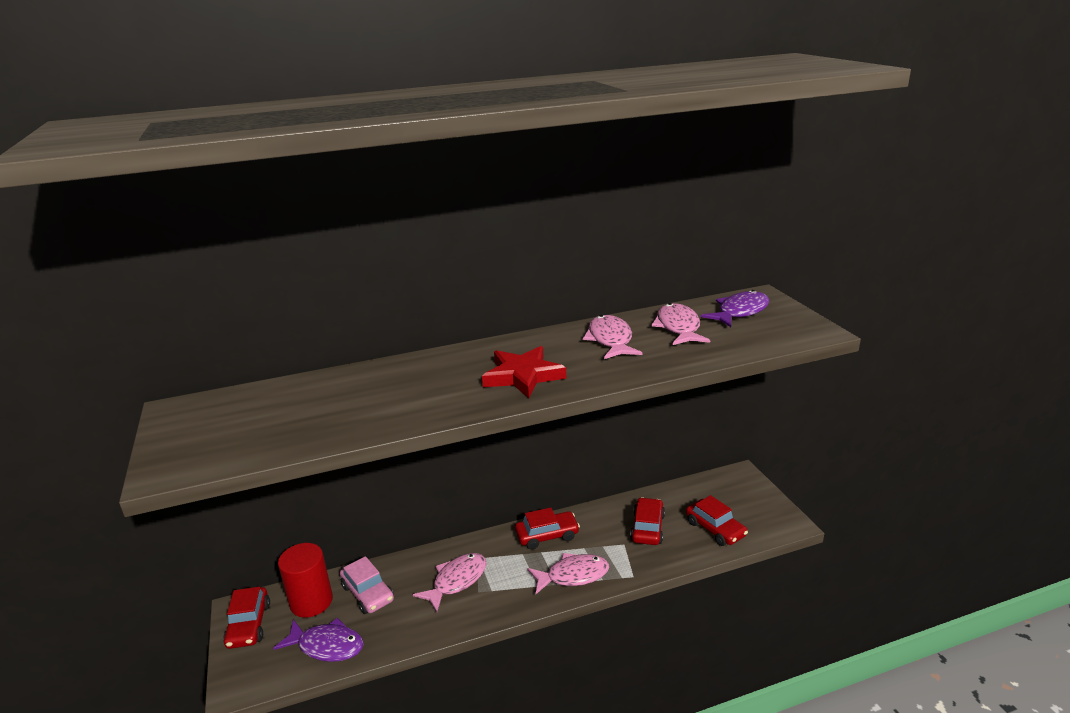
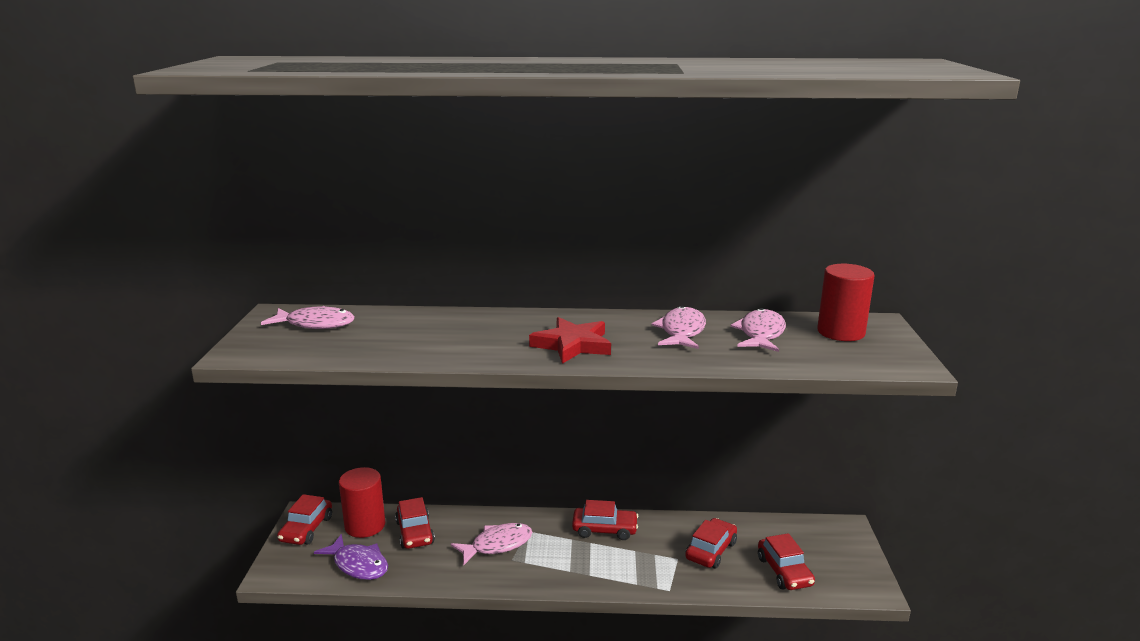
camera: 20 degrees right, 5 degrees down
pink car [340,556,394,614] -> red car [395,497,435,549]
pink fish [527,553,609,594] -> pink fish moved to [261,306,355,329]
purple fish [701,290,769,327] -> red cylinder [817,264,875,341]

